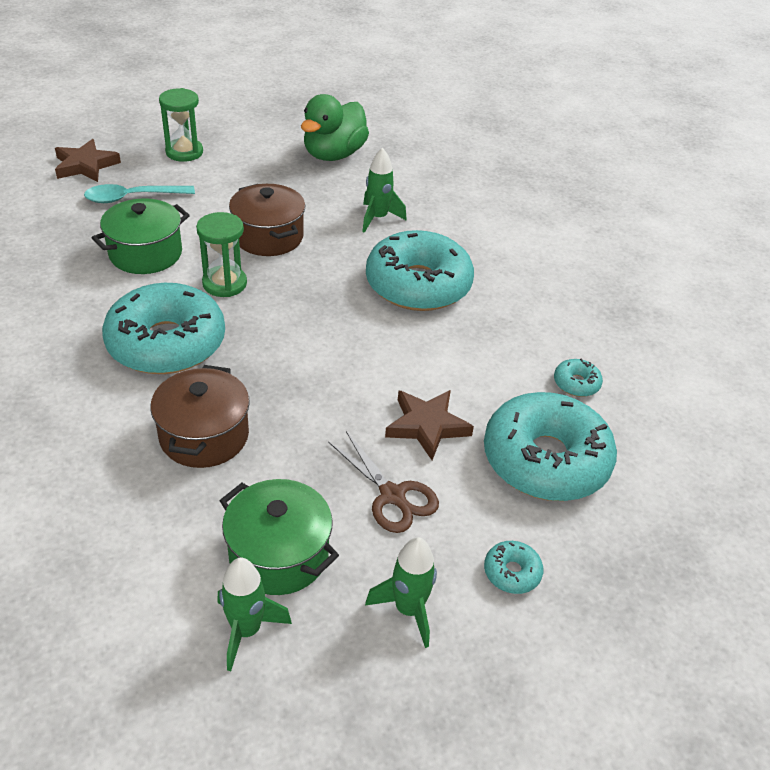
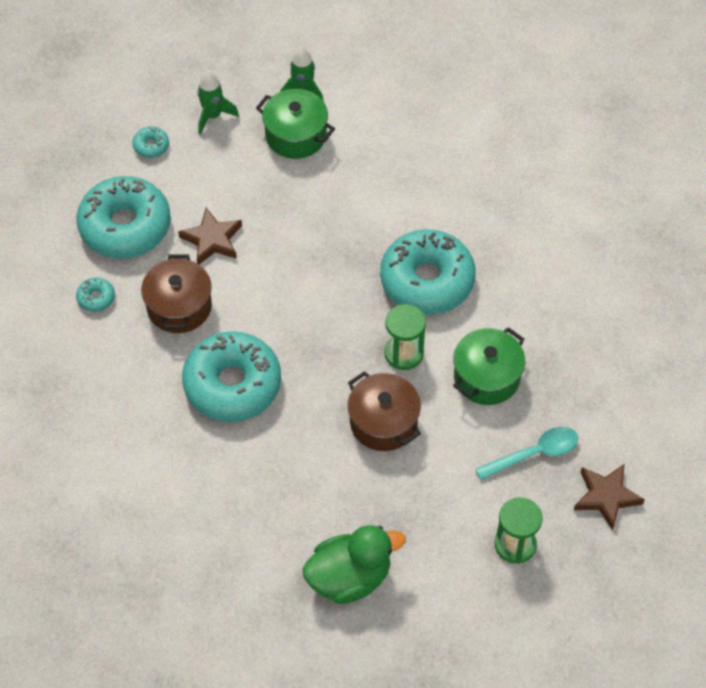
camera: 175 degrees right, 15 degrees up
brown pot [150,365,250,468] -> brown pot moved to [141,254,212,333]
green duck [301,94,369,161] -> green duck turned 45 degrees clockwise [303,525,406,604]
brown scissors [328,431,439,533] -> none
green rocket [362,148,407,233] -> none

